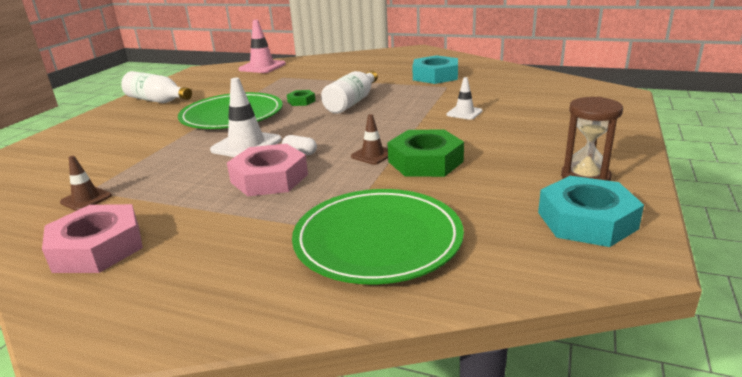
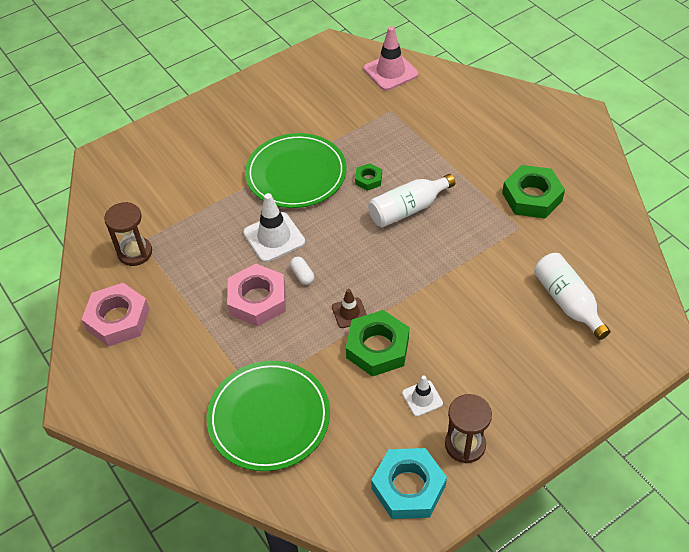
camera: 35 degrees right, 25 degrees up
brown traffic cone [60,156,112,211] -> brown hourglass [104,202,152,266]
white bottle [121,71,192,103] -> white bottle moved to [534,253,610,340]
turquoise nut [413,55,458,84] -> green nut [502,165,565,219]
white traffic cone [446,77,483,120] -> white traffic cone moved to [402,376,443,417]

